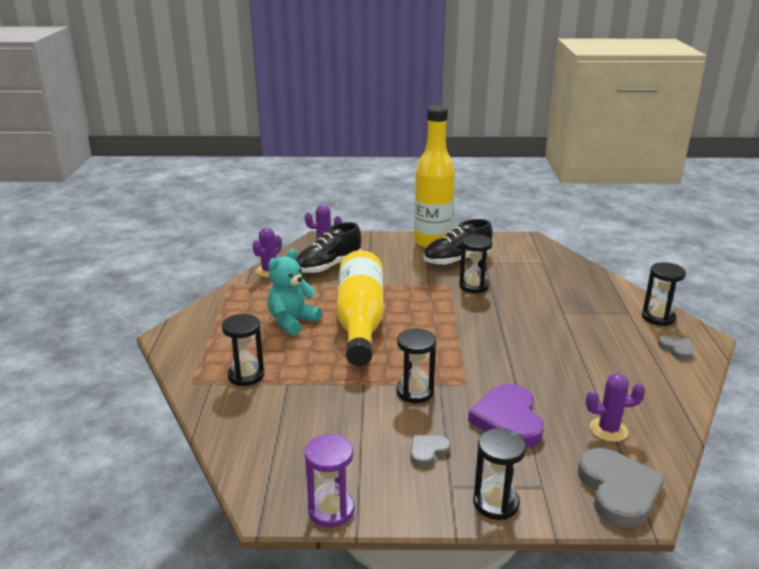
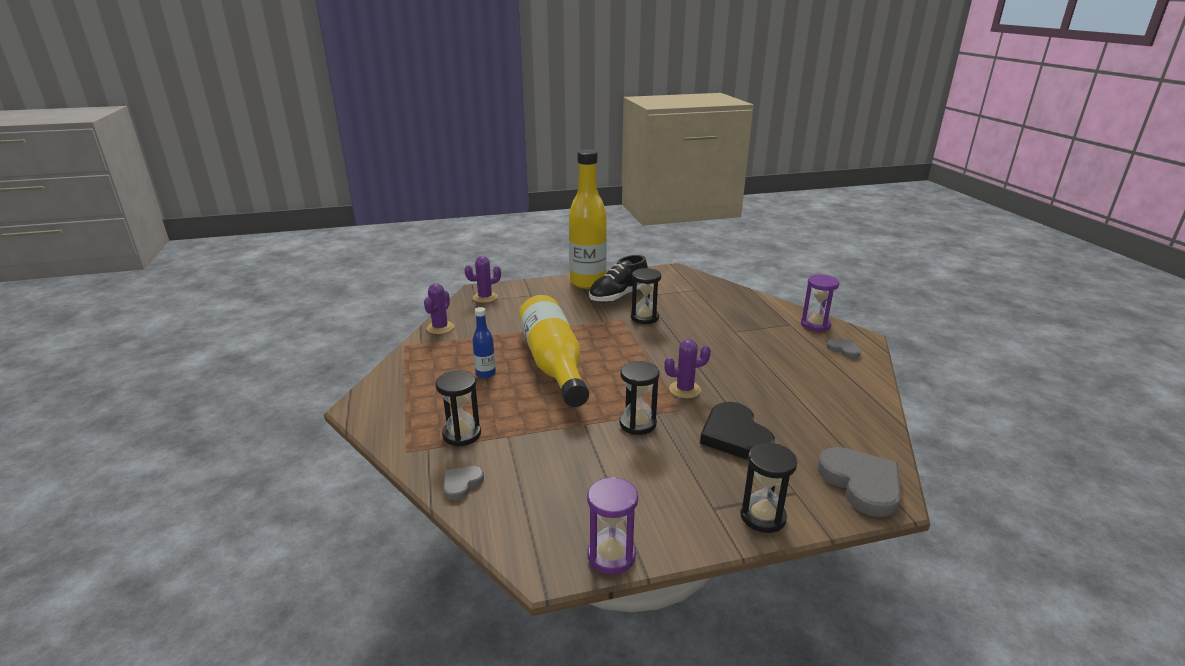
camera: 15 degrees left, 0 degrees up
turquoise teddy bear [267,249,322,336] -> blue bottle [472,307,496,378]
black shoe [296,222,361,274] -> none
grey heart [410,435,451,467] -> grey heart moved to [443,466,484,500]
purple heart [468,384,544,448] -> black heart [700,402,775,459]
purple cactus [586,373,645,442] -> purple cactus moved to [664,339,711,398]
black hourglass [642,262,686,326] -> purple hourglass [801,275,839,332]

